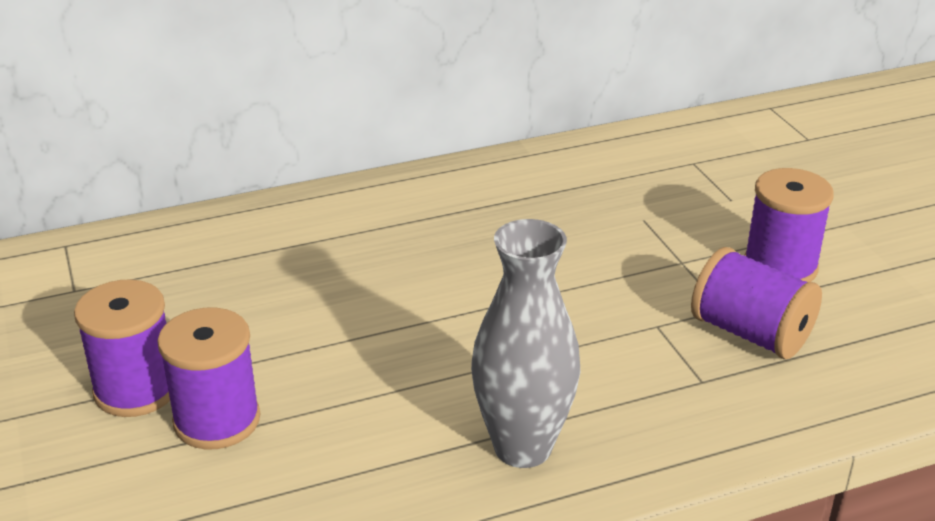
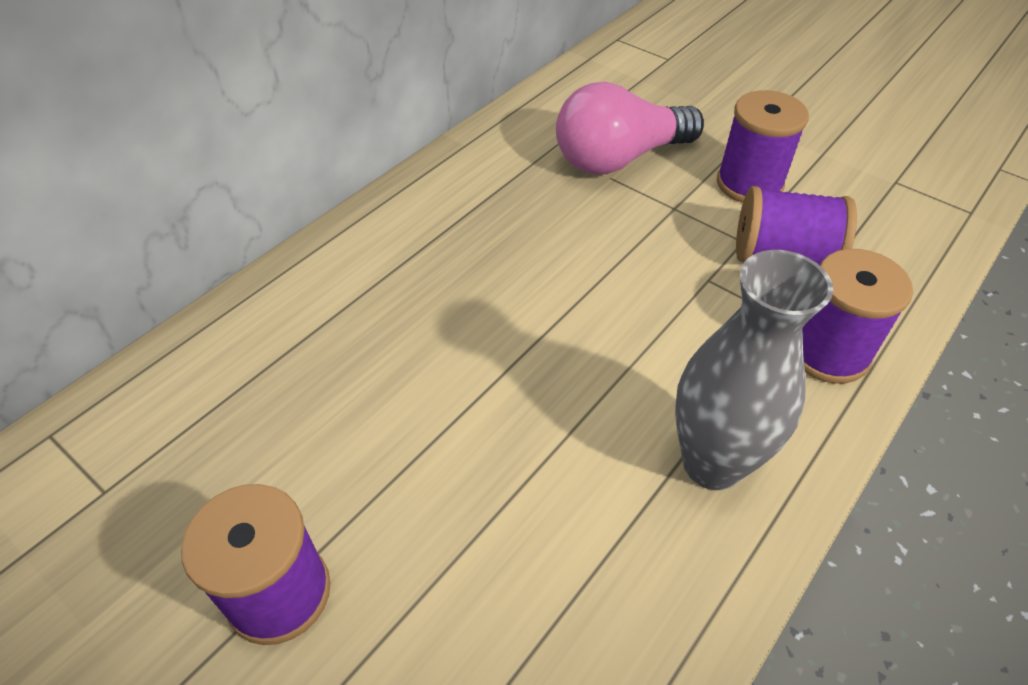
camera: 30 degrees left, 15 degrees up
purple spool [158,308,260,449] -> purple spool moved to [802,249,913,384]
none -> pink light bulb [556,82,704,174]

